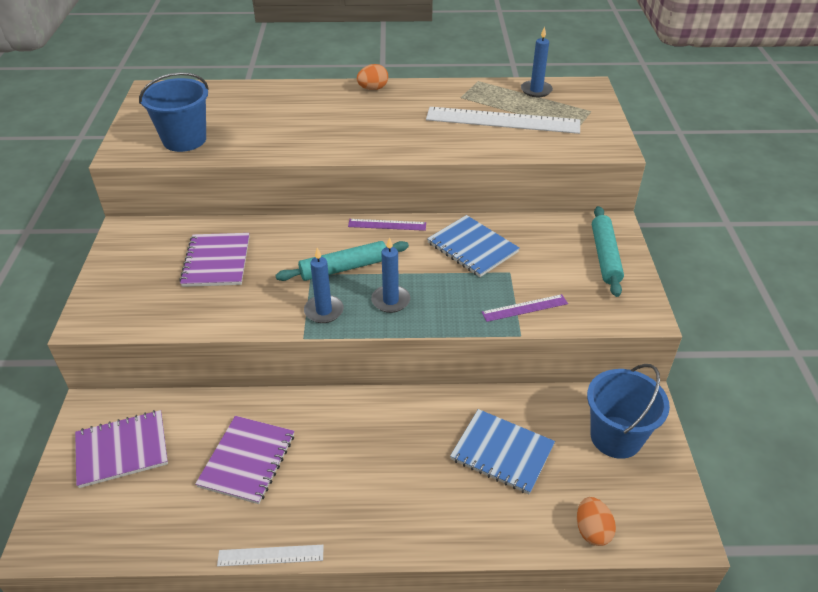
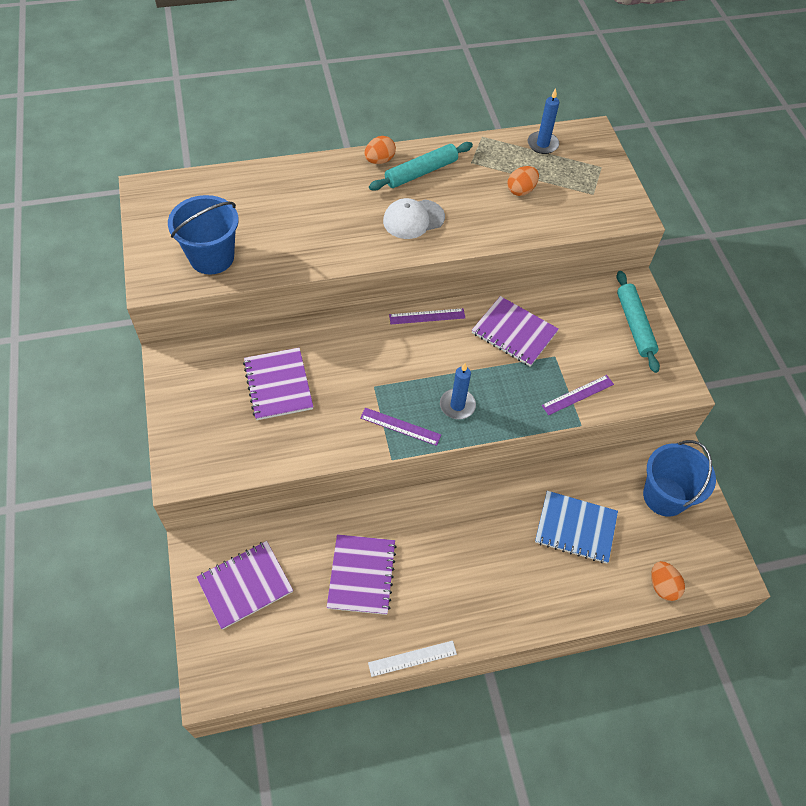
camera: 15 degrees left, 15 degrees up
turquoise rolling pin [275,241,409,281] -> turquoise rolling pin moved to [369,142,473,191]
blue candle [304,248,344,323] -> purple ruler [360,408,441,446]
white ruler [426,107,580,134] -> orange egg [508,166,539,196]
blue notebook [427,215,520,277] -> purple notebook [472,296,559,367]
none -> white cap [383,198,445,239]

